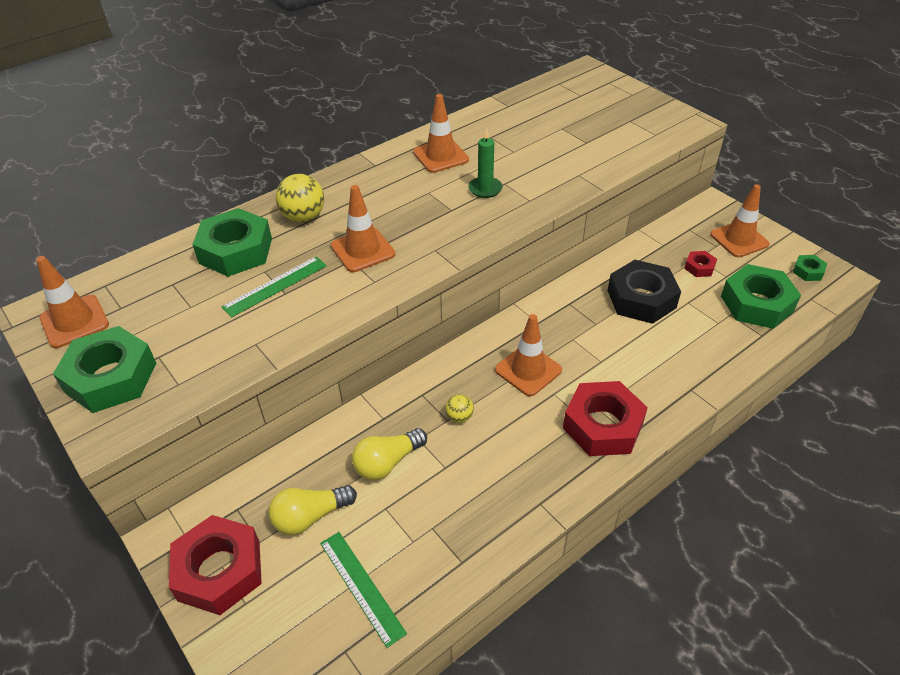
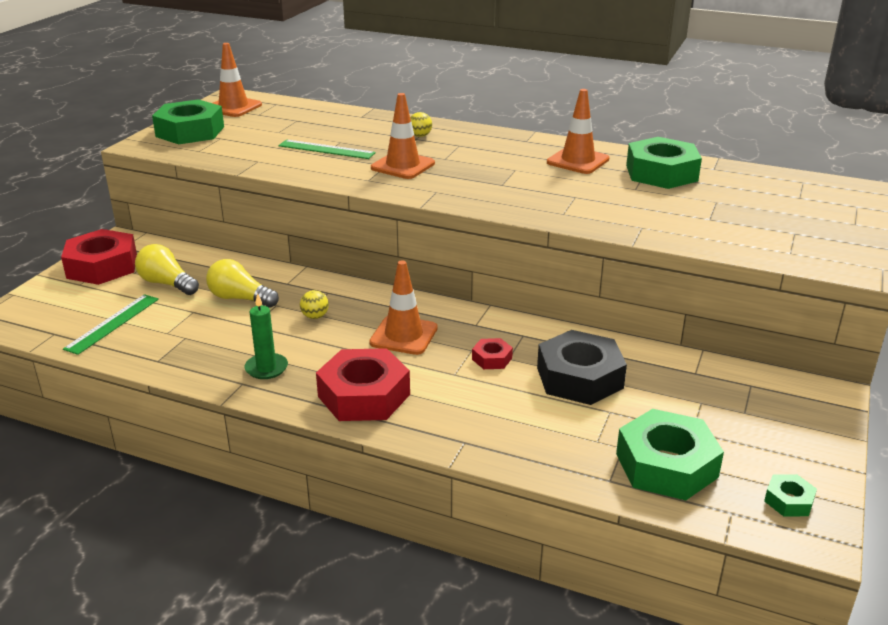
camera: 60 degrees right, 15 degrees down
green nut [192,208,272,277] -> green nut moved to [626,137,702,189]
yellow ball [276,174,324,222] -> yellow ball [410,112,432,137], size x0.54
green candle [468,128,503,198] -> green candle moved to [244,293,288,379]
red nut [684,251,717,277] -> red nut moved to [472,338,513,369]
orange traffic cone [710,184,770,257] -> none

